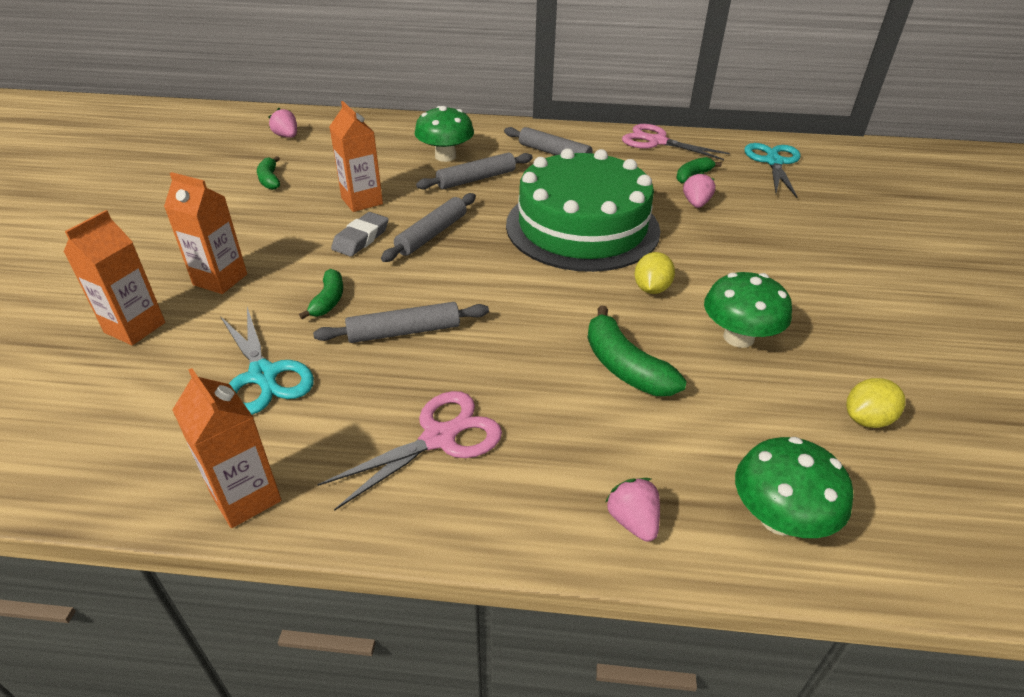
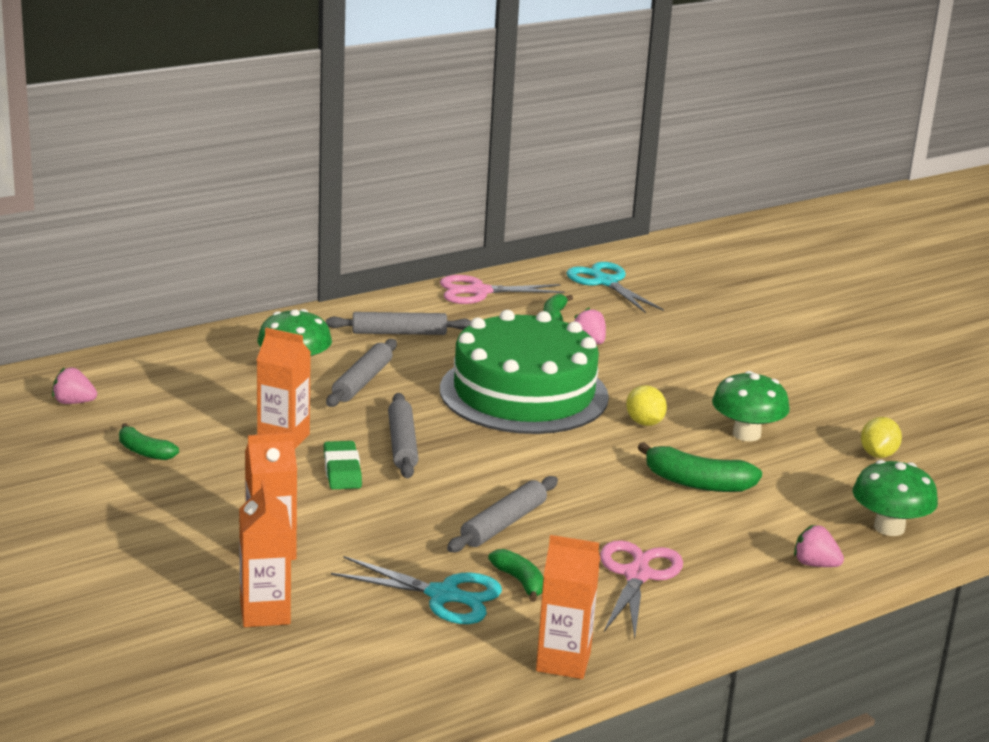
camera: 40 degrees left, 15 degrees down
green banana [299,269,343,319] -> green banana moved to [488,549,543,602]
grey eraser [331,212,389,257] -> green eraser [324,441,362,489]

